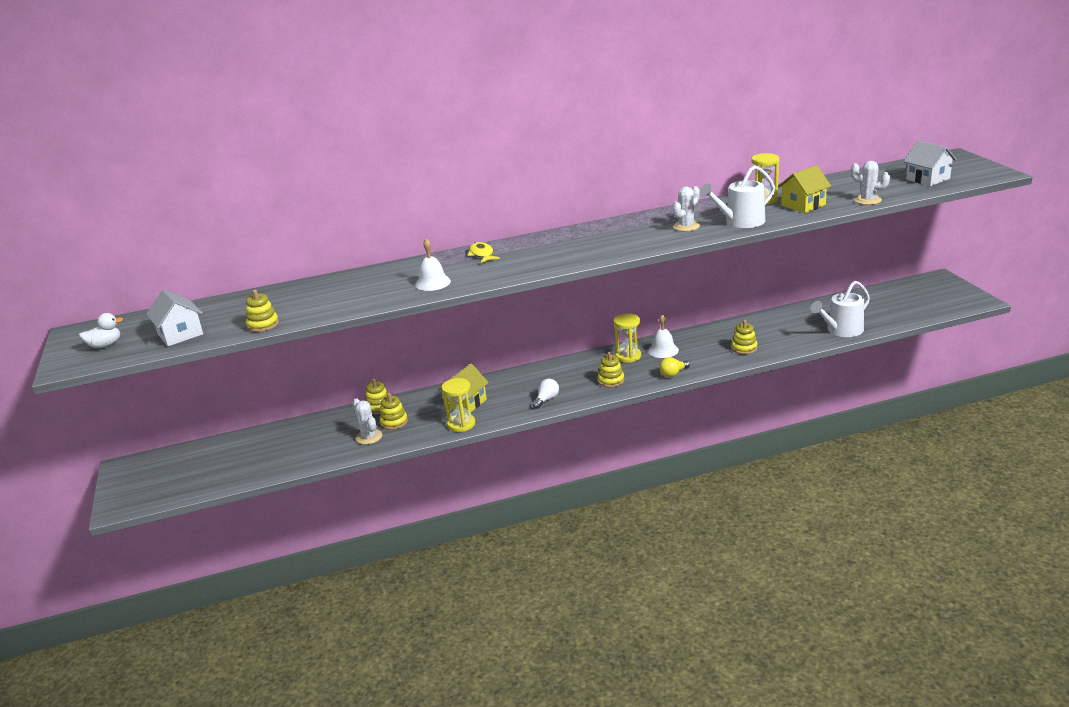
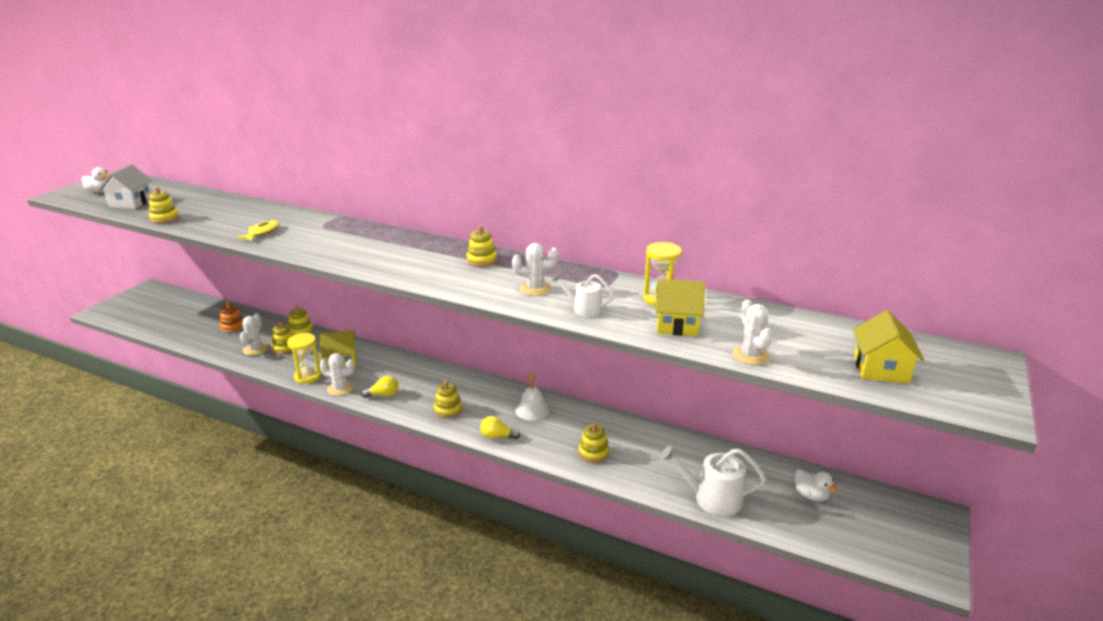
camera: 40 degrees right, 0 degrees up
white bell [415,239,451,291] -> none
yellow fish [468,242,500,263] -> yellow fish moved to [236,220,279,241]
white light bulb [533,379,559,409] -> yellow light bulb [361,375,398,398]
yellow hourglass [614,314,641,363] -> none
white watering can [700,165,775,228] -> white watering can [552,273,614,317], size x0.59
white house [904,140,957,186] -> yellow house [853,310,924,383]
none -> orange stacking toy [219,301,244,333]
none -> white cactus [319,353,355,396]
none -> yellow stacking toy [466,225,497,267]
none -> white duck [795,469,838,502]

